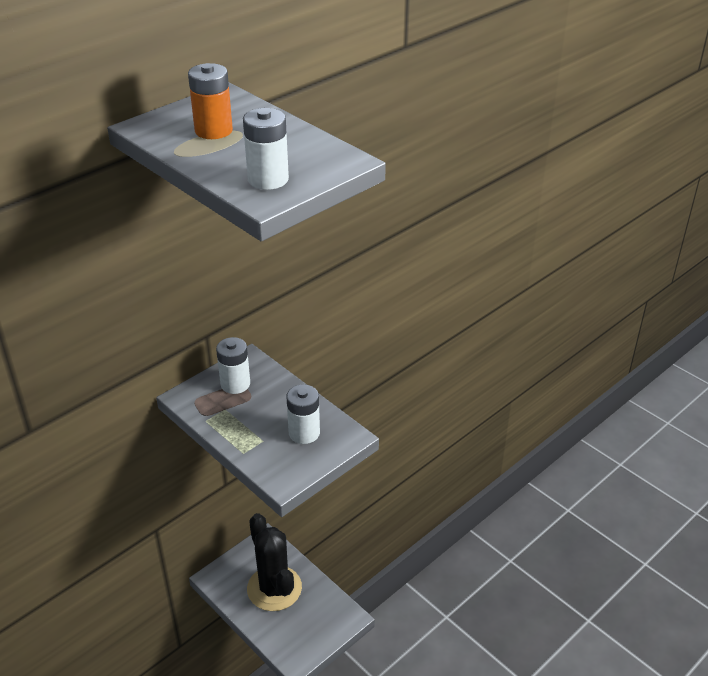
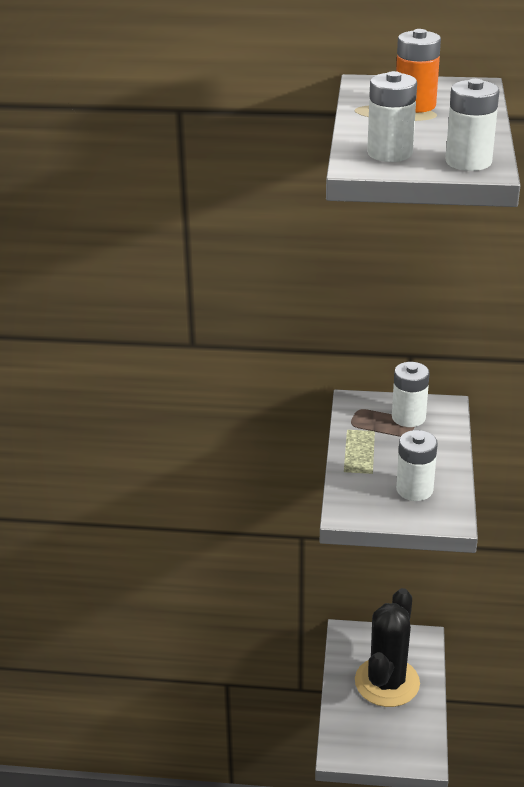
camera: 50 degrees right, 5 degrees down
none -> white battery [446,79,499,171]

